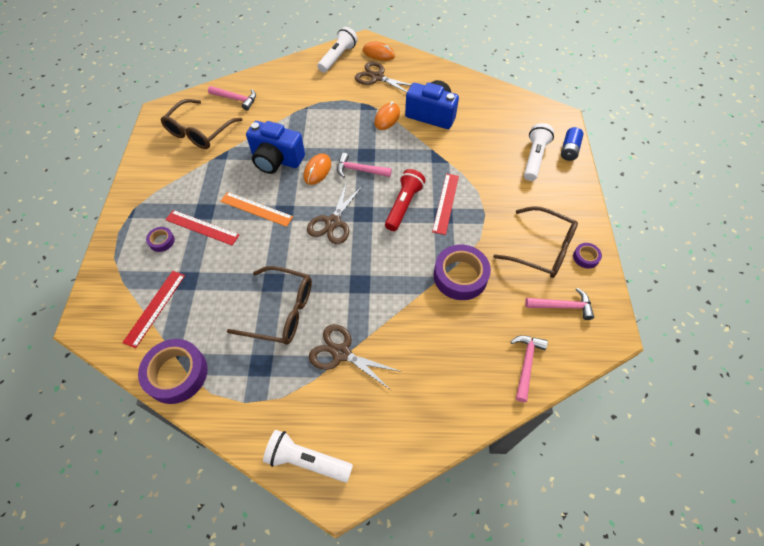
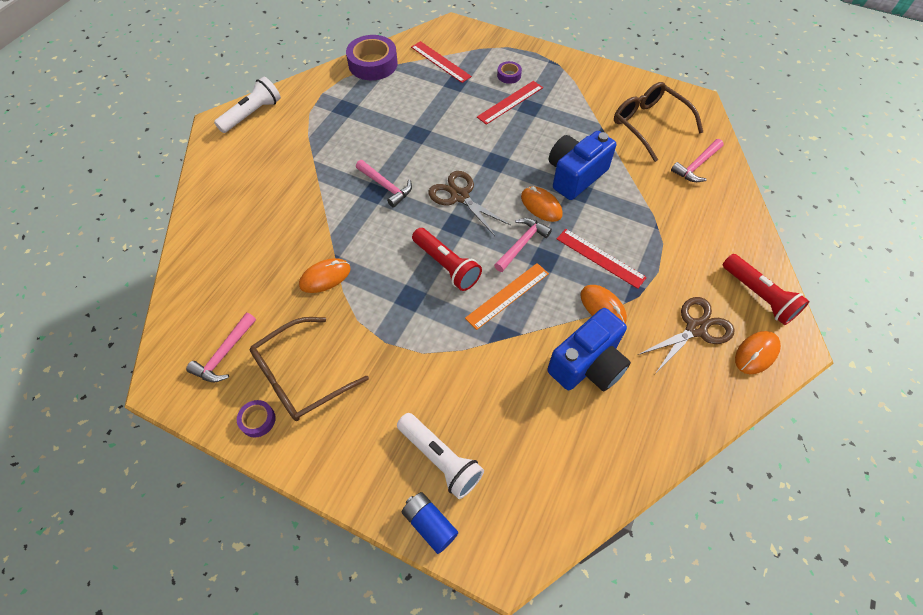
camera: 115 degrees right, 0 degrees up
orange ruler [220,192,293,227] -> orange ruler moved to [465,263,549,330]
brown glasses [227,266,312,345] -> none
brown scissors [309,324,402,390] -> none
white flashlight [317,27,358,73] -> red flashlight [723,254,810,325]
red ruler [432,174,459,235] -> red ruler moved to [557,229,647,289]
purple tape [434,245,491,300] -> orange mouse [299,258,351,293]
pink hammer [510,335,548,402] -> pink hammer moved to [356,160,412,208]

